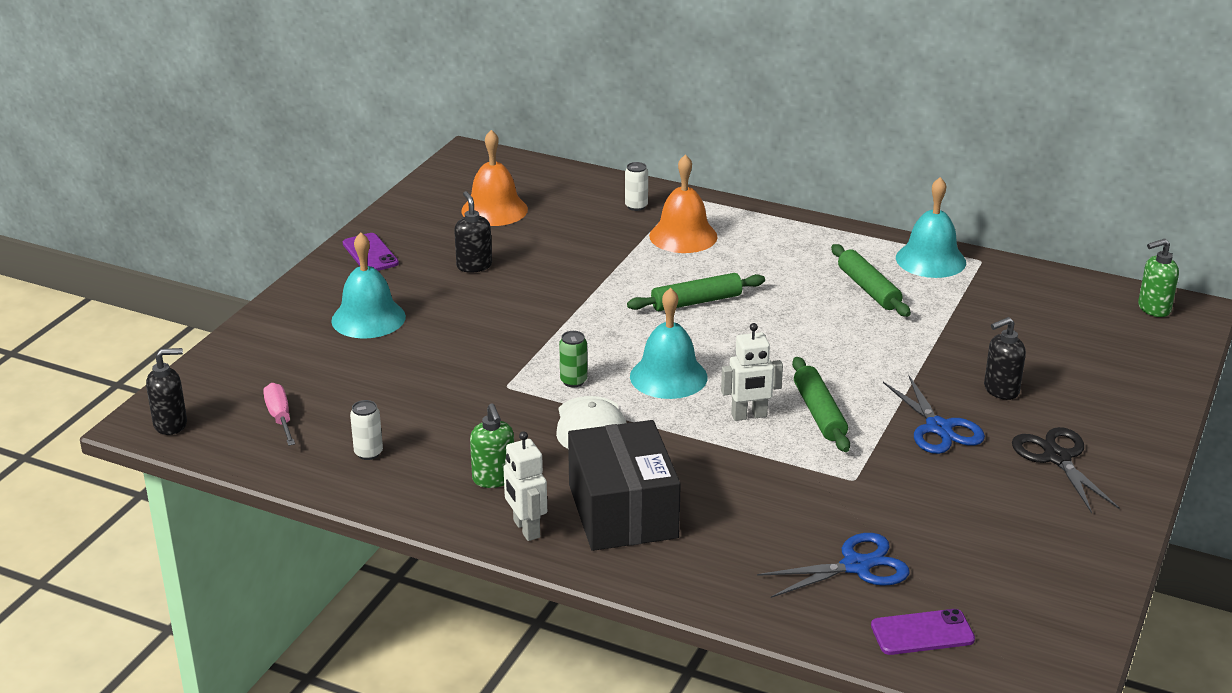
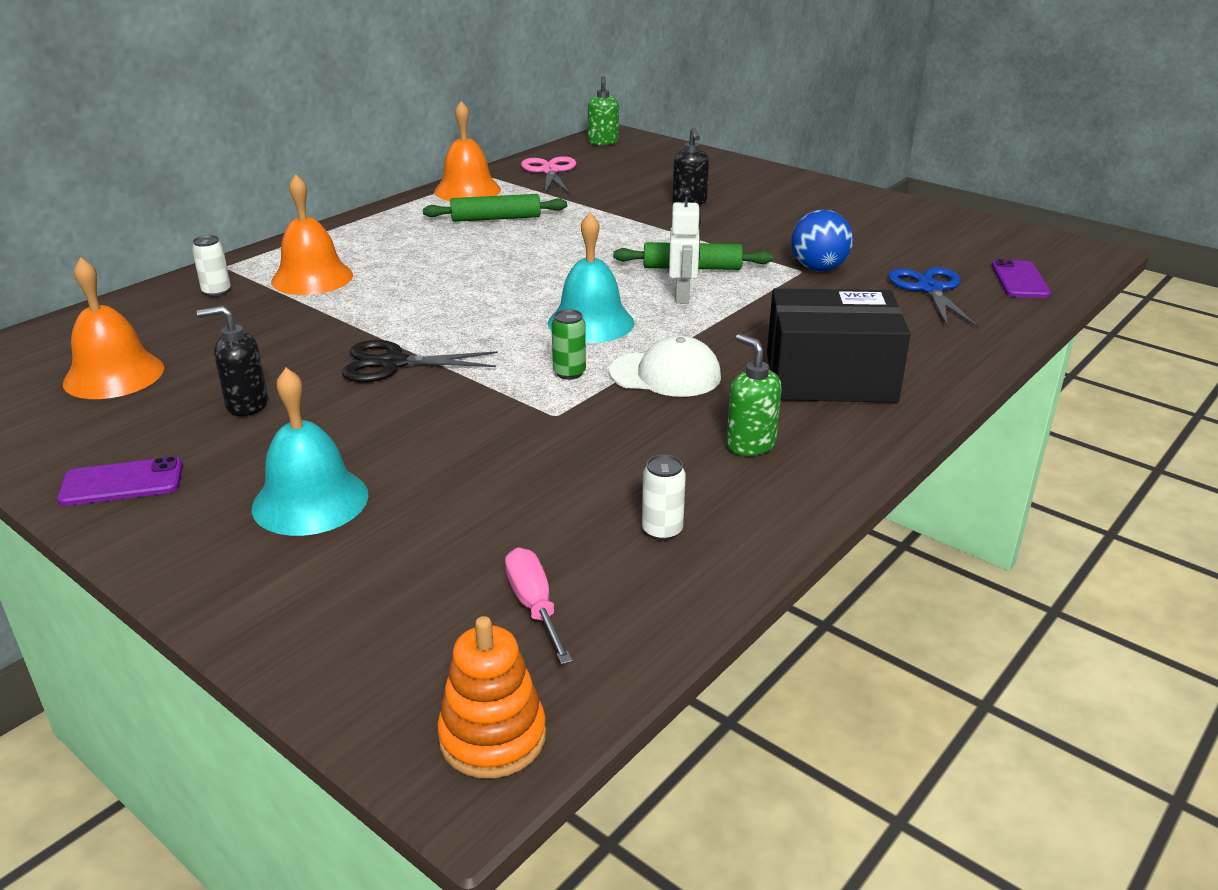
camera: 75 degrees left, 0 degrees up
black soap dispenser [146,348,187,435] -> orange stacking toy [437,616,546,779]
pink screwdriver [263,383,295,446] -> pink screwdriver turned 75 degrees clockwise [505,547,573,665]
green soap dispenser [470,404,514,488] -> green soap dispenser turned 120 degrees counterclockwise [726,334,782,456]
white robot [503,431,547,541] -> none
green rolling pin [627,273,765,311] -> none
blue scissors [883,375,985,454] -> none
turquoise bell [896,177,966,278] -> orange bell [434,101,501,201]
black scissors [1012,427,1120,513] -> black scissors moved to [342,340,498,382]
none -> pink scissors [521,156,576,193]
none -> blue ball [791,210,853,271]

